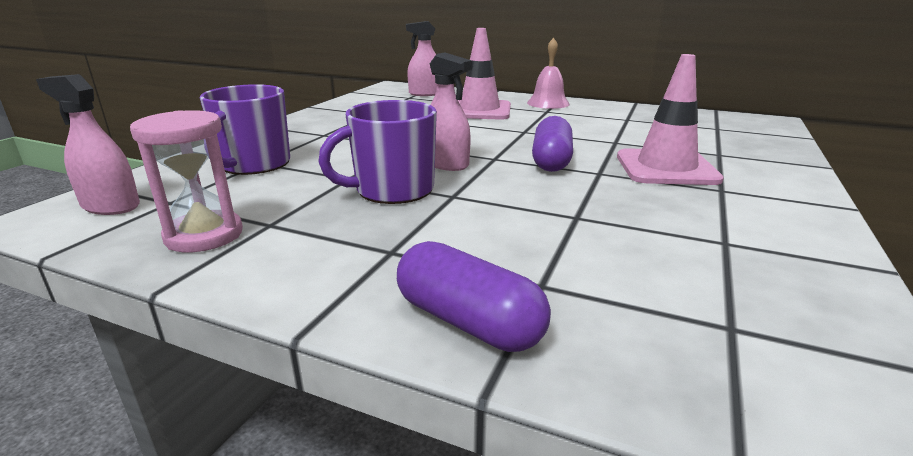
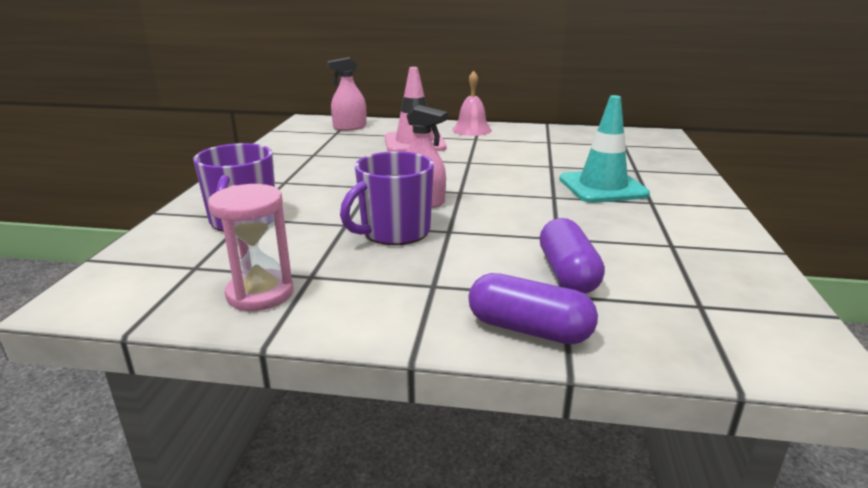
camera: 15 degrees left, 0 degrees up
pink spray bottle [36,74,140,215] -> none
purple capsule [532,116,573,172] -> purple capsule moved to [540,218,605,294]
pink traffic cone [617,54,724,185] -> turquoise traffic cone [559,95,650,203]

